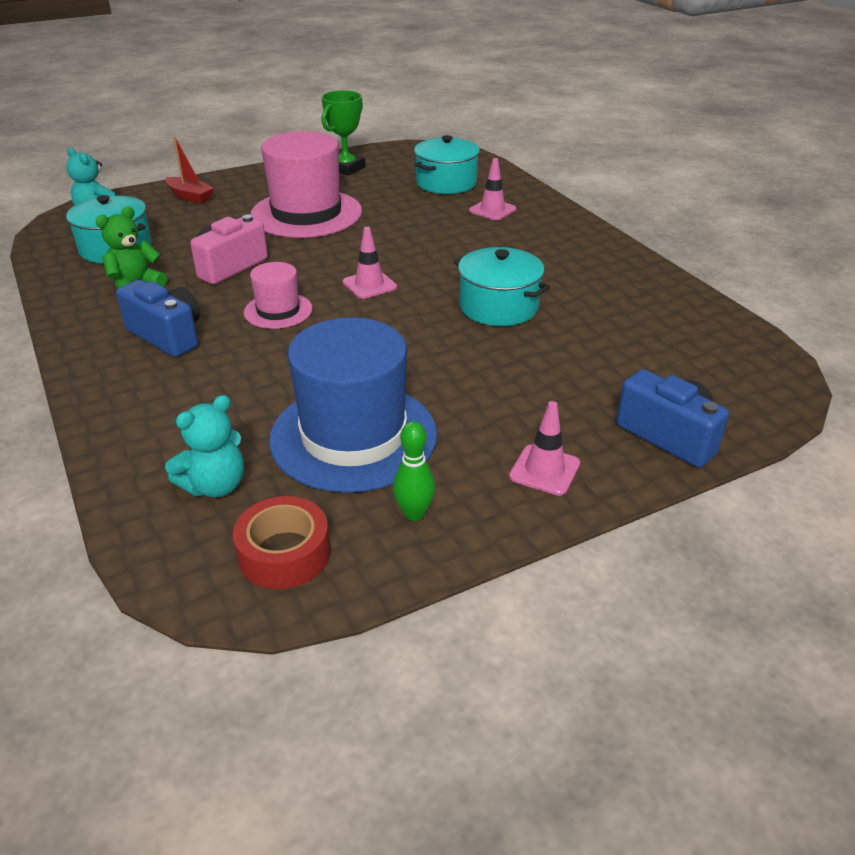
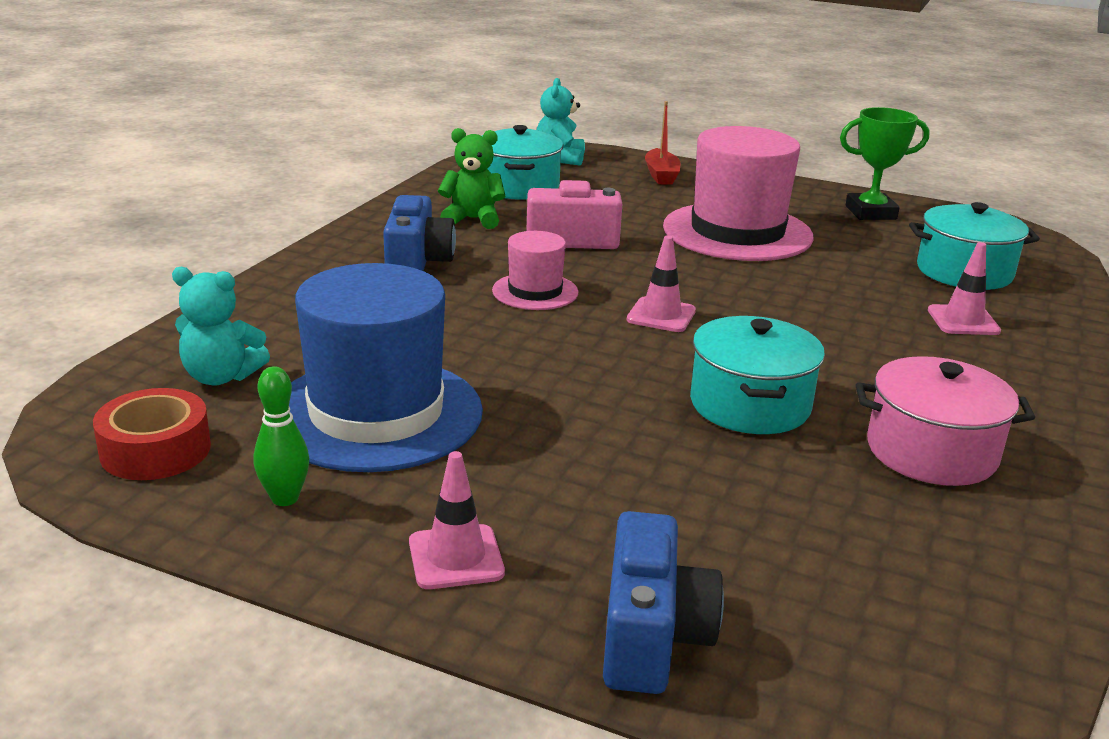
camera: 50 degrees right, 10 degrees down
none -> pink pot [856,356,1035,486]

